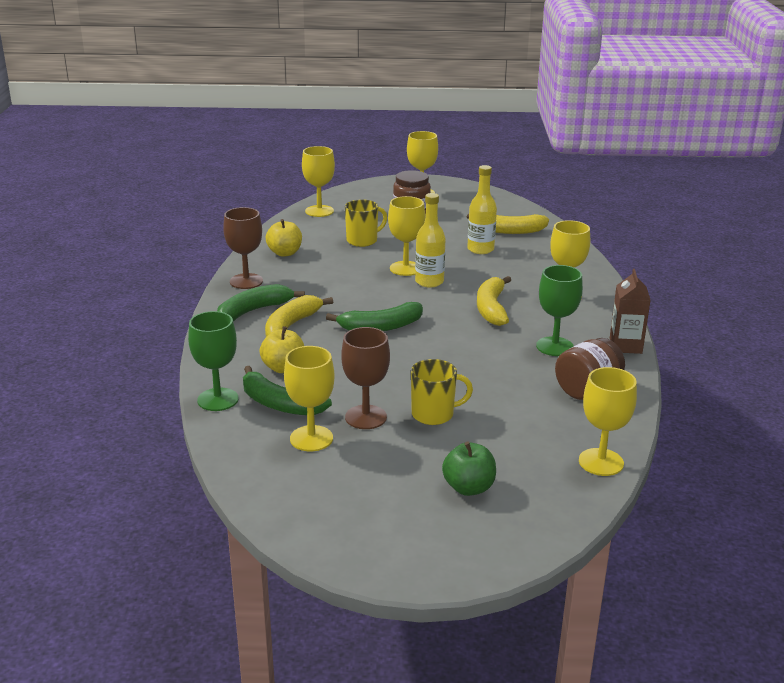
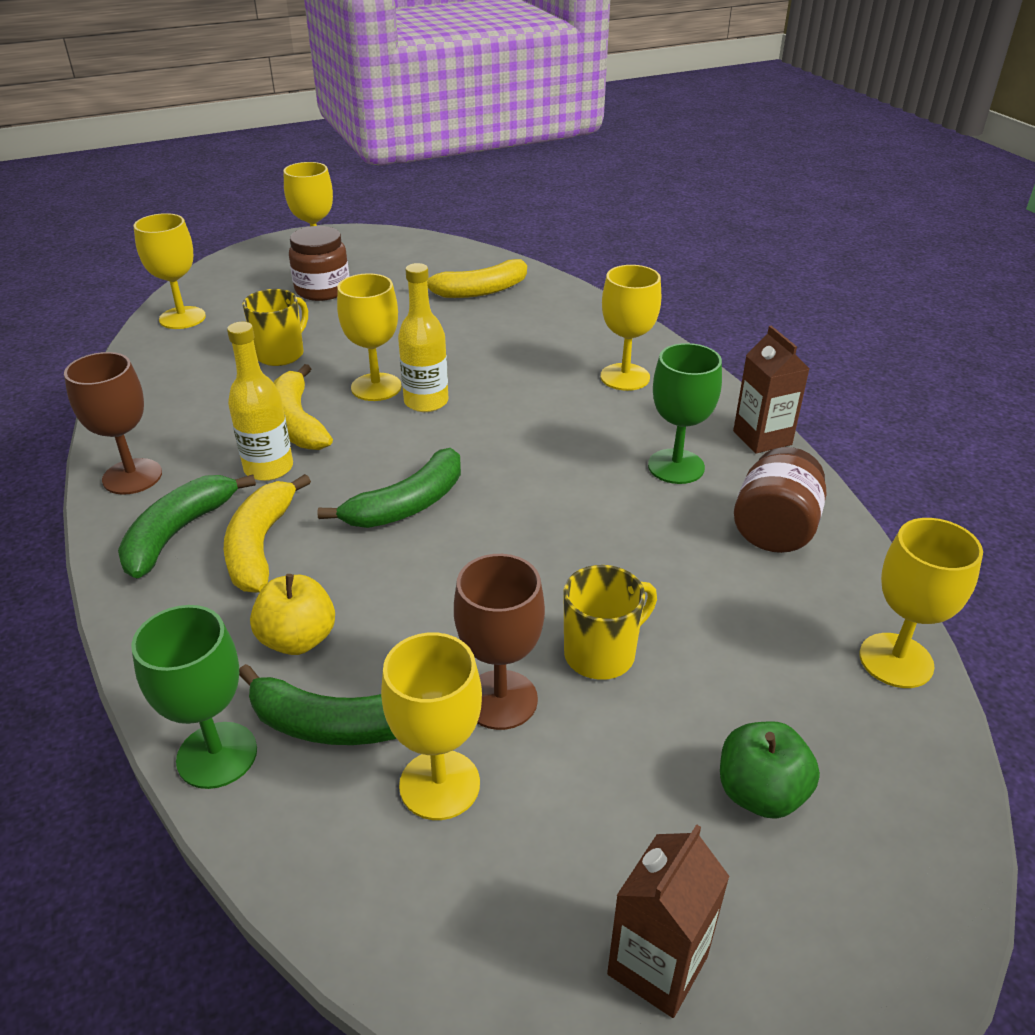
camera: 25 degrees left, 10 degrees up
yellow apple [266,219,302,257] -> none
yellow bottle [467,165,497,254] -> yellow bottle moved to [227,322,293,481]
yellow banana [477,276,511,326] -> yellow banana moved to [273,364,333,450]
none -> brown carton [607,824,730,1018]

